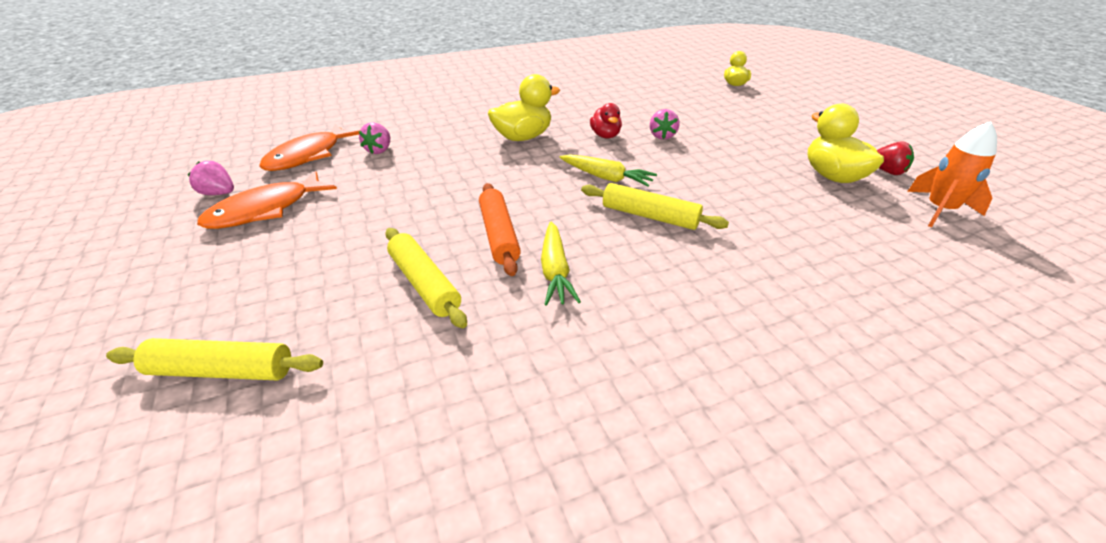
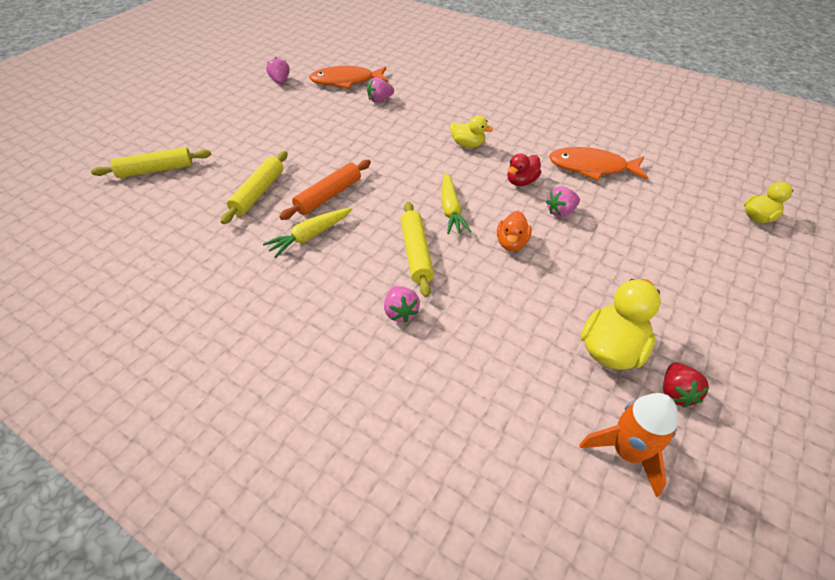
camera: 55 degrees right, 10 degrees up
yellow rolling pin [106,338,323,380] -> yellow rolling pin turned 75 degrees counterclockwise [91,147,211,178]
orange fish [197,171,337,229] -> orange fish moved to [549,147,648,181]
yellow duck [488,74,560,141] -> yellow duck [450,116,493,148], size x0.62
none -> pink strawberry [384,286,420,323]
none -> orange duck [497,211,532,251]

